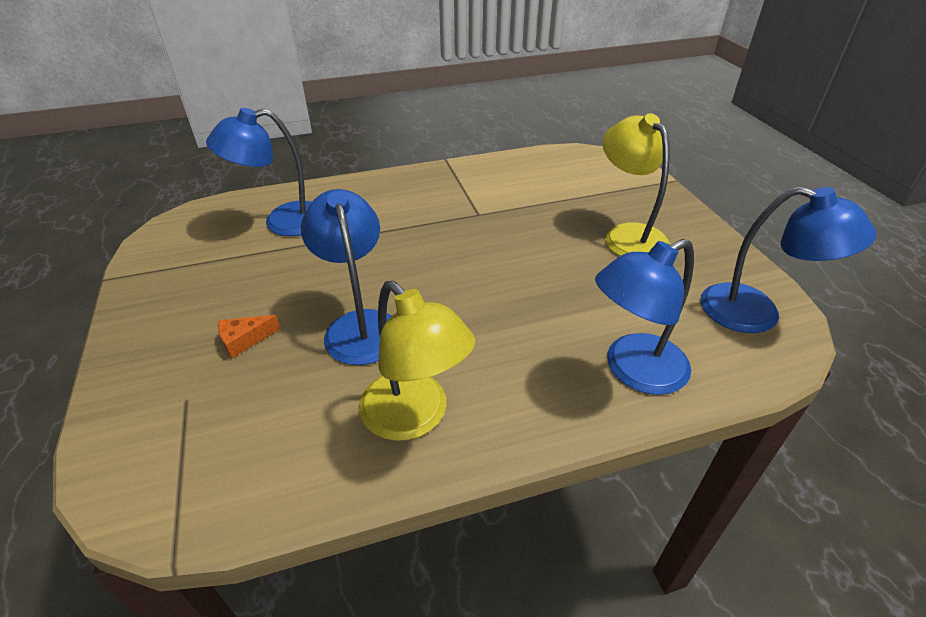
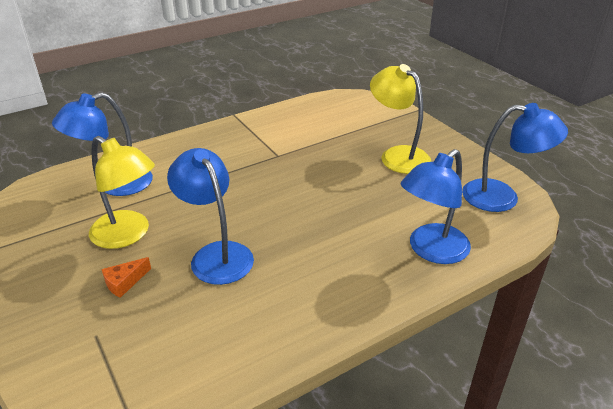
camera: 15 degrees left, 5 degrees down
yellow lamp [359,281,476,441] -> yellow lamp moved to [89,136,155,249]

